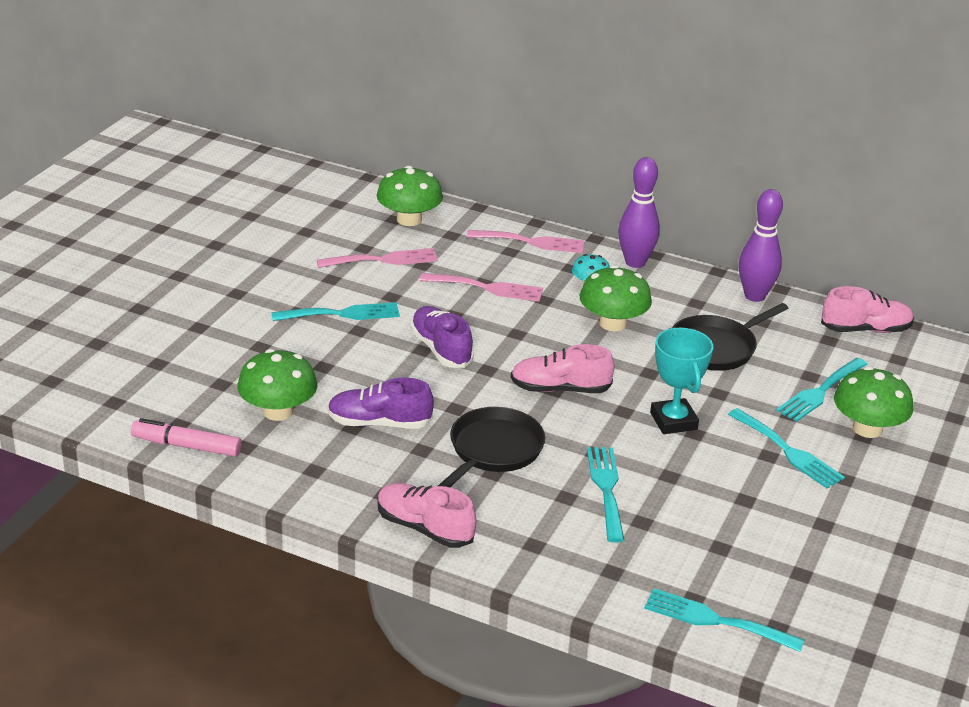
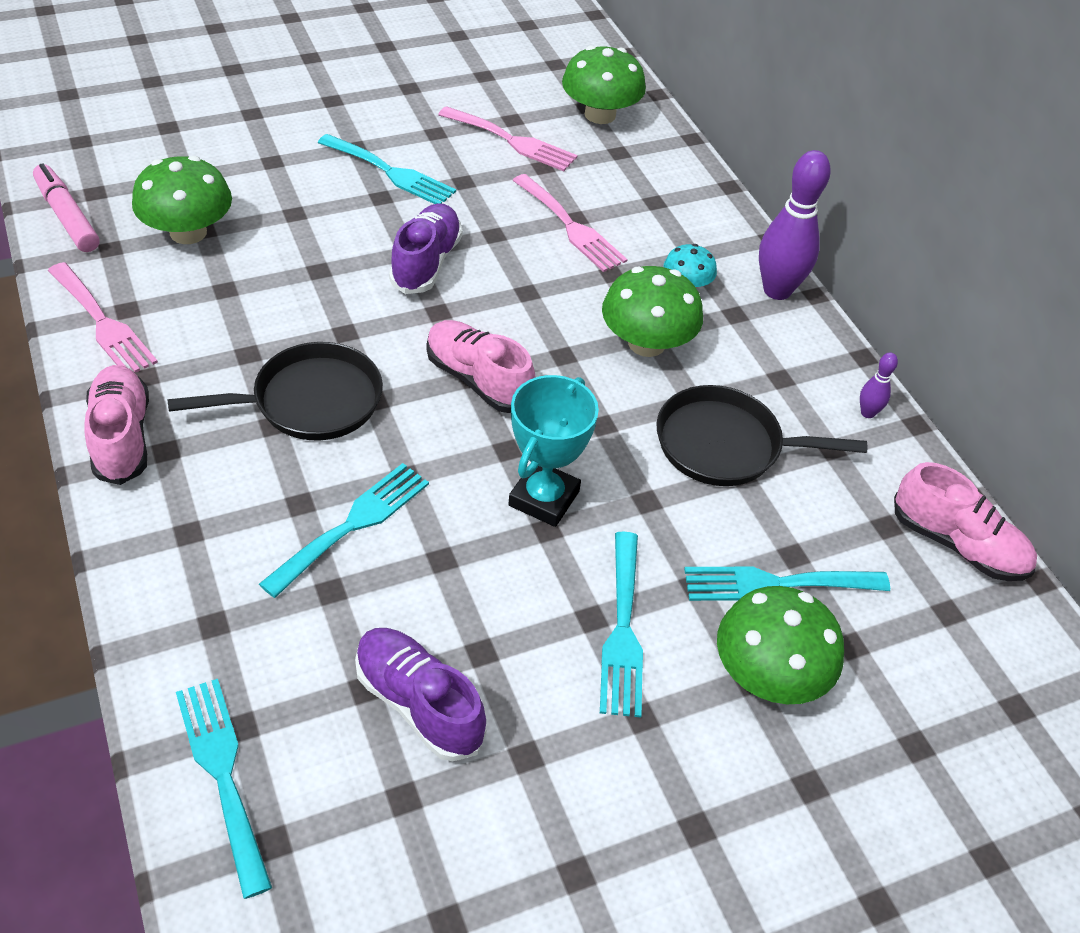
camera: 40 degrees right, 15 degrees up
purple shoe [328,377,434,429] -> purple shoe moved to [355,628,487,761]
pink fork [467,230,584,253] -> pink fork moved to [48,262,158,373]
purple bowling pin [739,189,783,302] -> purple bowling pin [860,352,898,418], size x0.46

